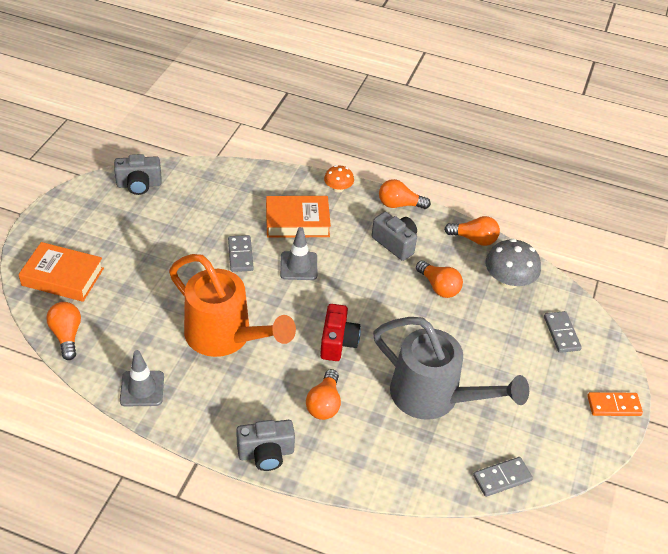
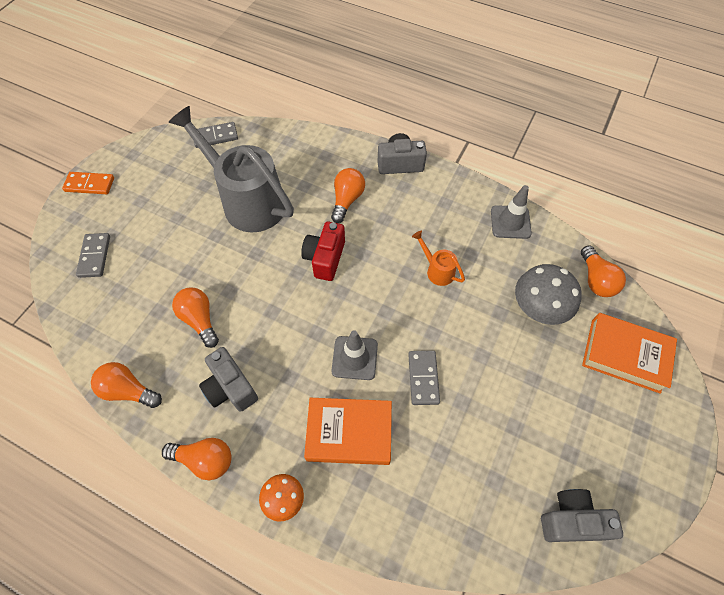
camera: 170 degrees left, 15 degrees up
orange watering can [169,254,296,357] -> orange watering can [412,231,465,286], size x0.42
grey mushroom [486,239,541,289] -> grey mushroom moved to [515,264,582,325]

